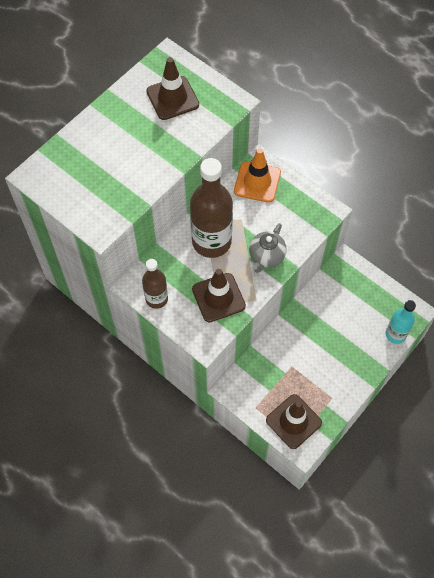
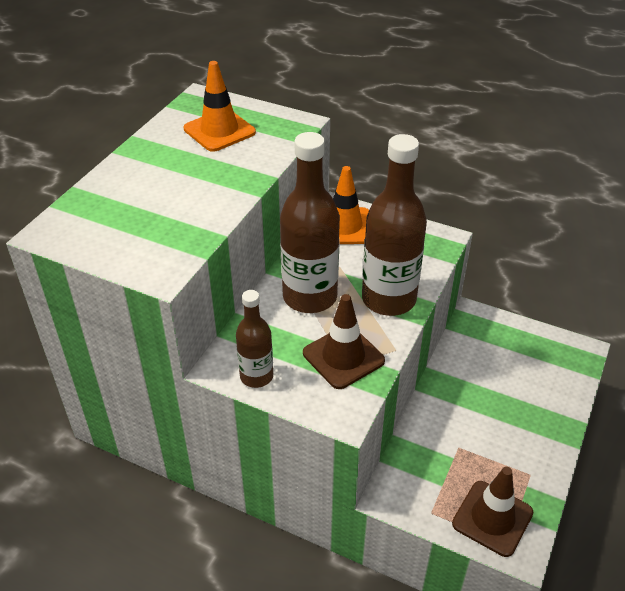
camera: 15 degrees left, 20 degrees down
brown traffic cone [146,57,199,120] -> orange traffic cone [184,61,256,152]
grey teapot [249,223,287,273] -> brown bottle [362,134,427,316]
turquoise bottle [386,300,416,344] -> none

